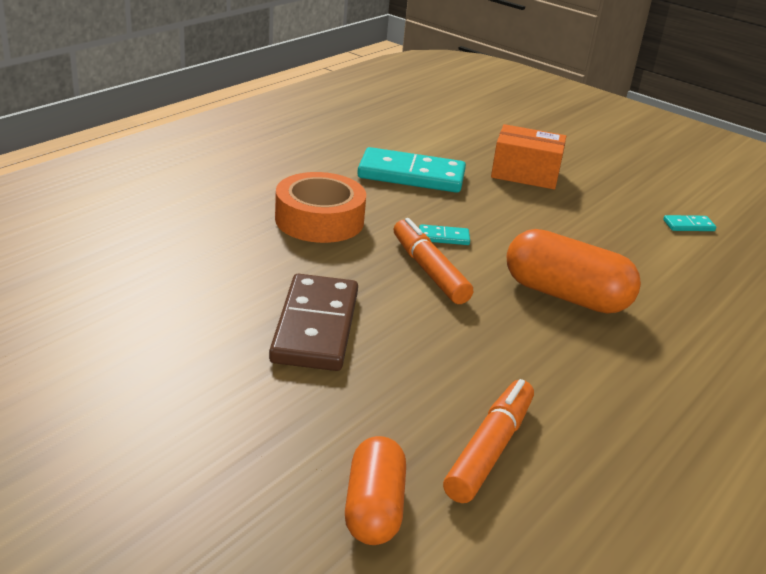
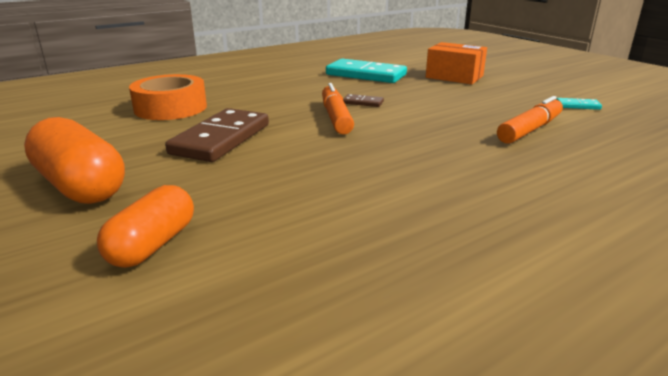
camera: 20 degrees right, 5 degrees down
orange tape [275,172,366,243] -> orange tape moved to [129,74,207,120]
turquoise domino [419,224,470,245] -> brown domino [343,94,384,107]
orange marker [443,379,534,503] -> orange marker moved to [497,96,563,144]
orange capsule [507,229,641,314] -> orange capsule moved to [24,117,125,204]

